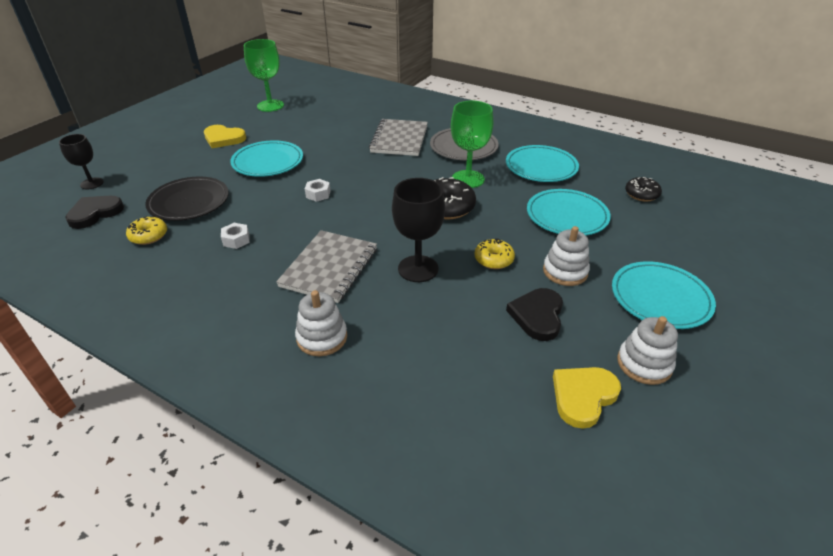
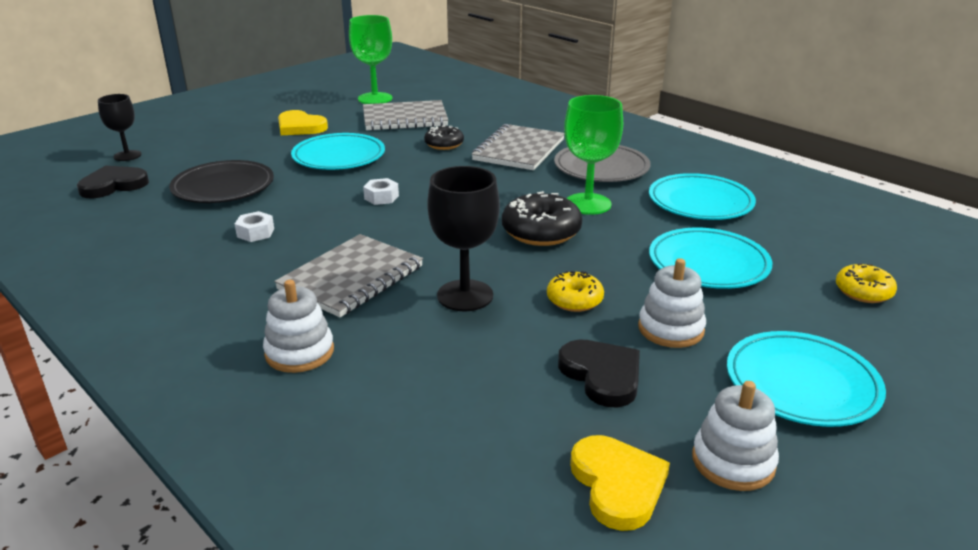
camera: 15 degrees right, 10 degrees down
yellow donut [126,216,167,245] -> yellow donut moved to [836,263,897,303]
black heart [506,288,563,341] -> black heart turned 120 degrees clockwise [558,340,640,407]
yellow heart [553,367,621,429] -> yellow heart turned 105 degrees clockwise [570,435,670,531]
black donut [625,177,662,201] -> black donut moved to [424,125,464,150]
none -> grey notebook [363,100,449,131]

